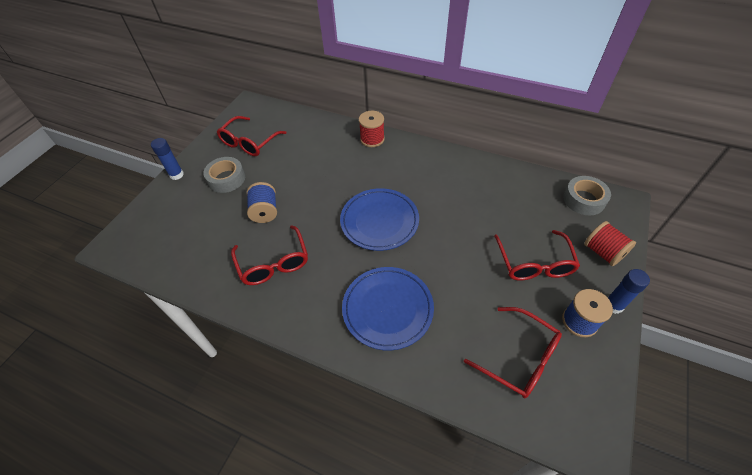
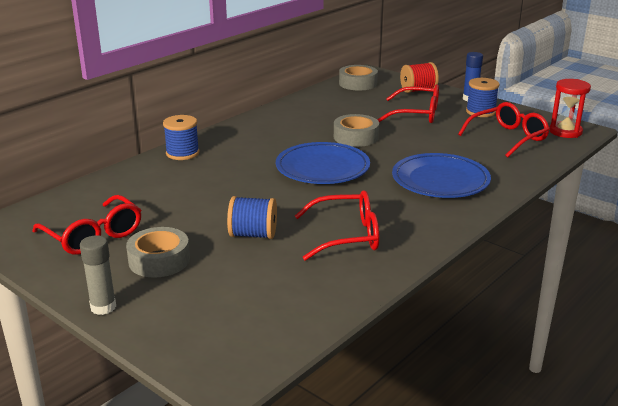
camera: 75 degrees left, 25 degrees down
blue glue stick [151,138,184,180] -> grey glue stick [80,235,116,315]
red spool [359,111,385,147] -> blue spool [163,115,199,160]
none -> grey tape [334,114,379,147]
none -> red hourglass [549,79,591,138]

